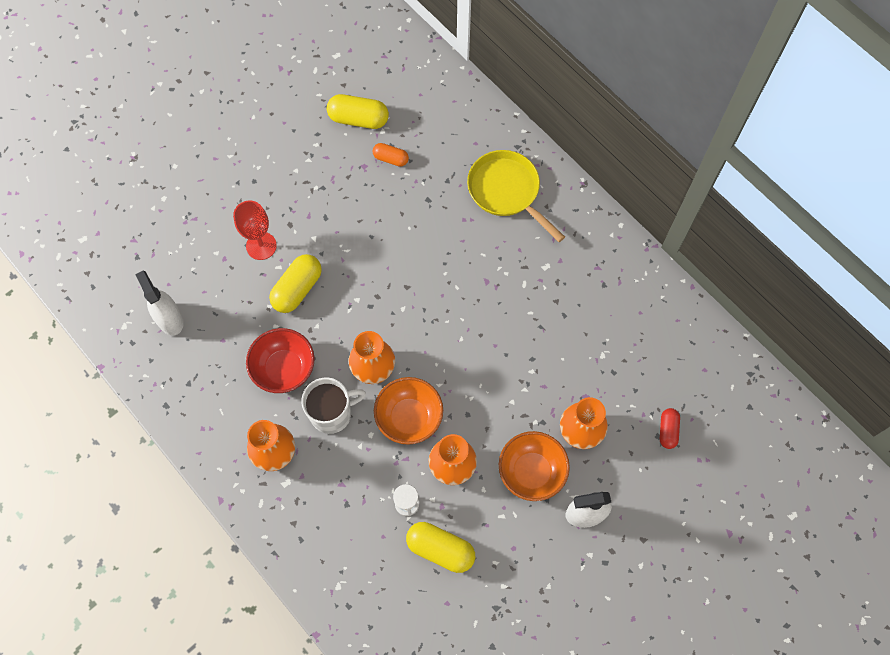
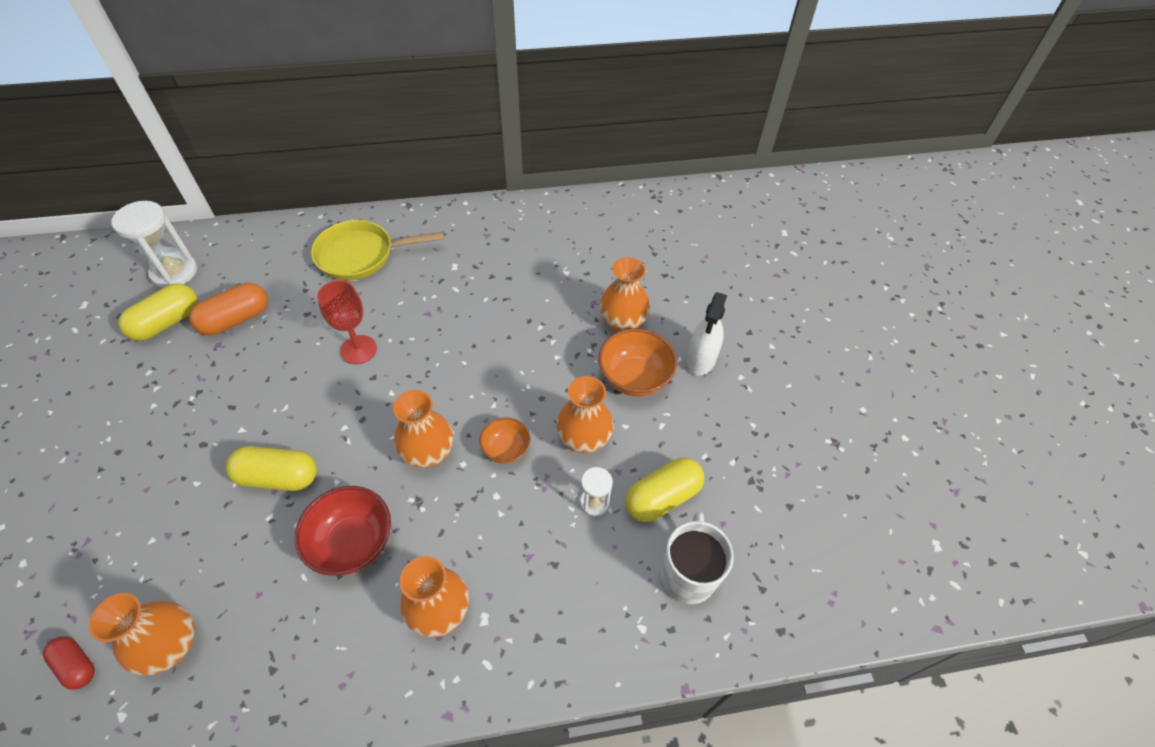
camera: 60 degrees left, 15 degrees down
white spray bottle [135,271,184,336] -> orange vase [89,593,195,675]
red goblet [233,201,277,260] -> red goblet moved to [317,280,377,364]
yellow capsule [269,254,322,313] -> yellow capsule turned 60 degrees counterclockwise [226,446,317,491]
white mug [301,377,366,434] -> white mug moved to [661,511,734,604]
orange capsule [373,143,409,167] -> orange capsule [189,283,268,335], size x1.69
orange bowl [374,377,443,445] -> orange bowl [479,417,531,464], size x0.61
red capsule [660,408,680,449] -> red capsule moved to [43,636,95,690]
none -> white hourglass [111,201,197,288]

